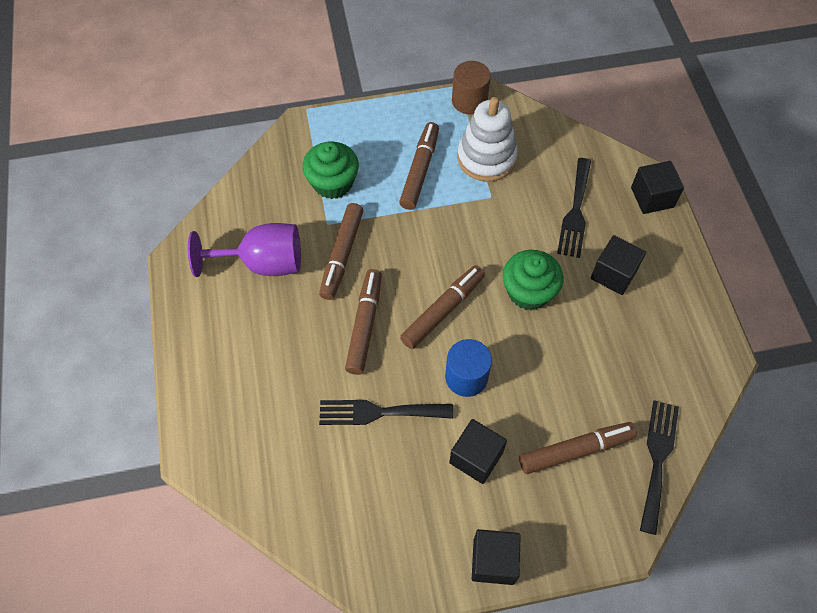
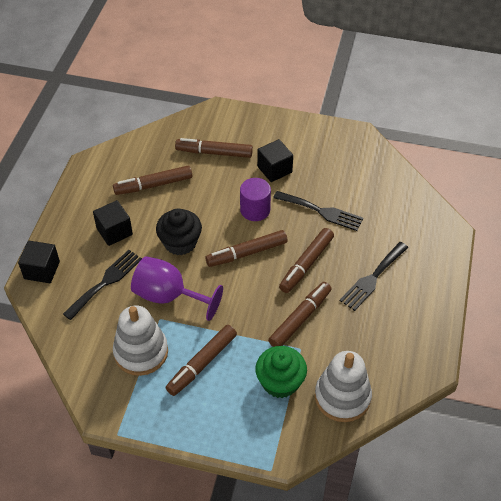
camera: 155 degrees left, 10 degrees down
purple goblet [188,223,301,277] -> purple goblet moved to [131,256,223,321]
blue cylinder [445,339,492,397] -> purple cylinder [240,178,271,221]
brown cylinder [452,61,491,115] -> none
black cube [472,529,521,585] -> none
green cupcake [503,250,563,310] -> black cupcake [156,208,202,255]
black fork [640,400,679,535] -> black fork moved to [340,242,408,311]
none -> brown marker [113,165,192,195]
none -> white stacking toy [315,351,372,422]

